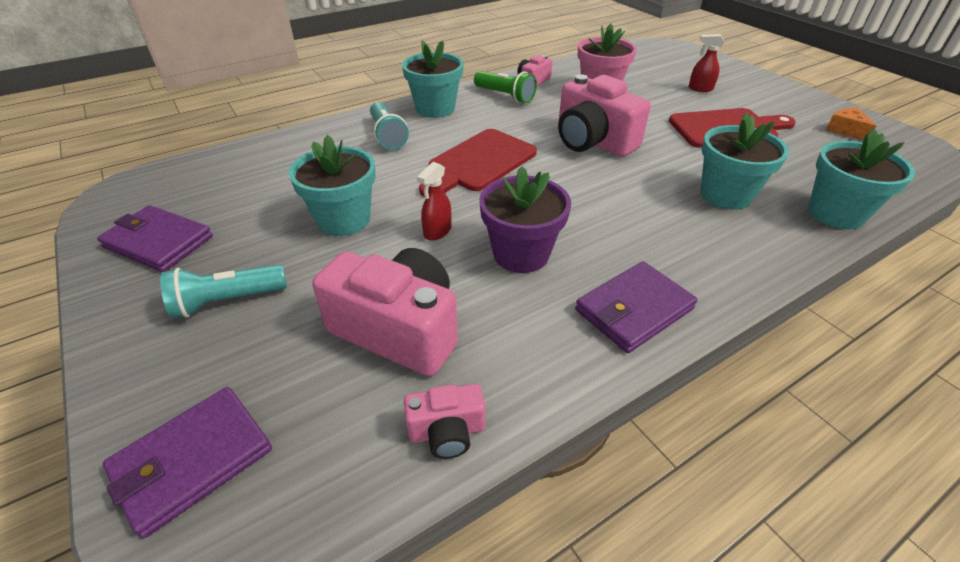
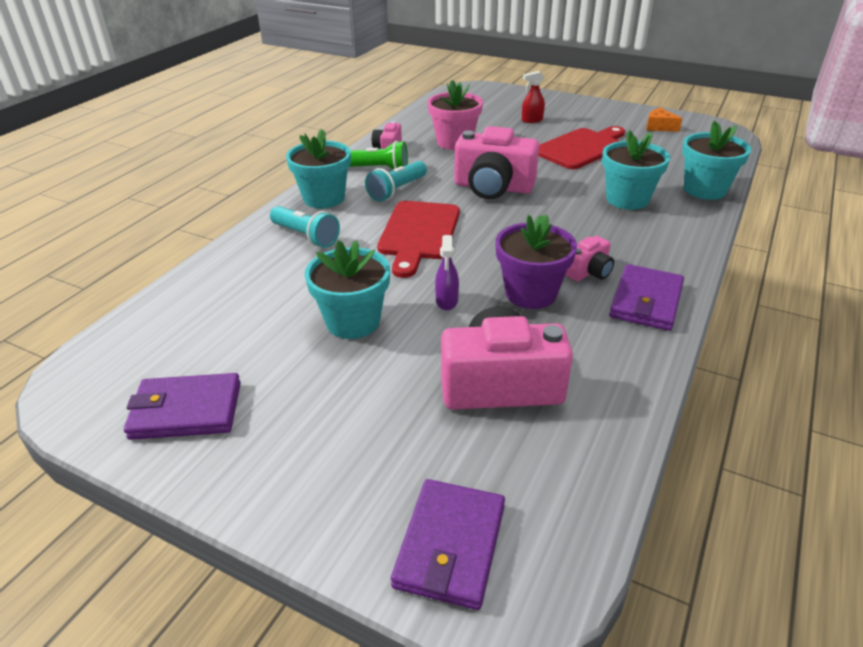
camera: 30 degrees left, 5 degrees down
turquoise flashlight [160,264,287,318] -> turquoise flashlight moved to [365,161,427,202]
pink camera [404,384,485,459] -> pink camera moved to [565,236,614,282]
red spray bottle [417,162,451,241] -> purple spray bottle [435,235,459,310]

